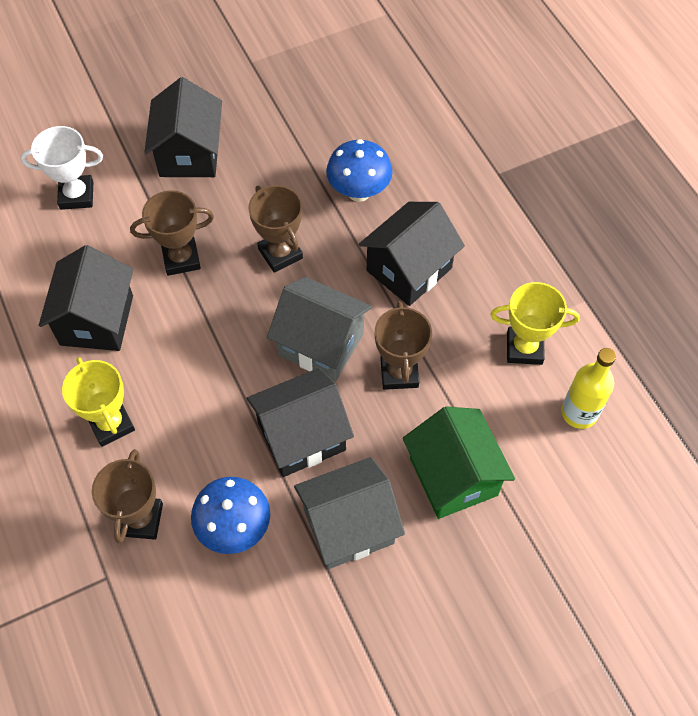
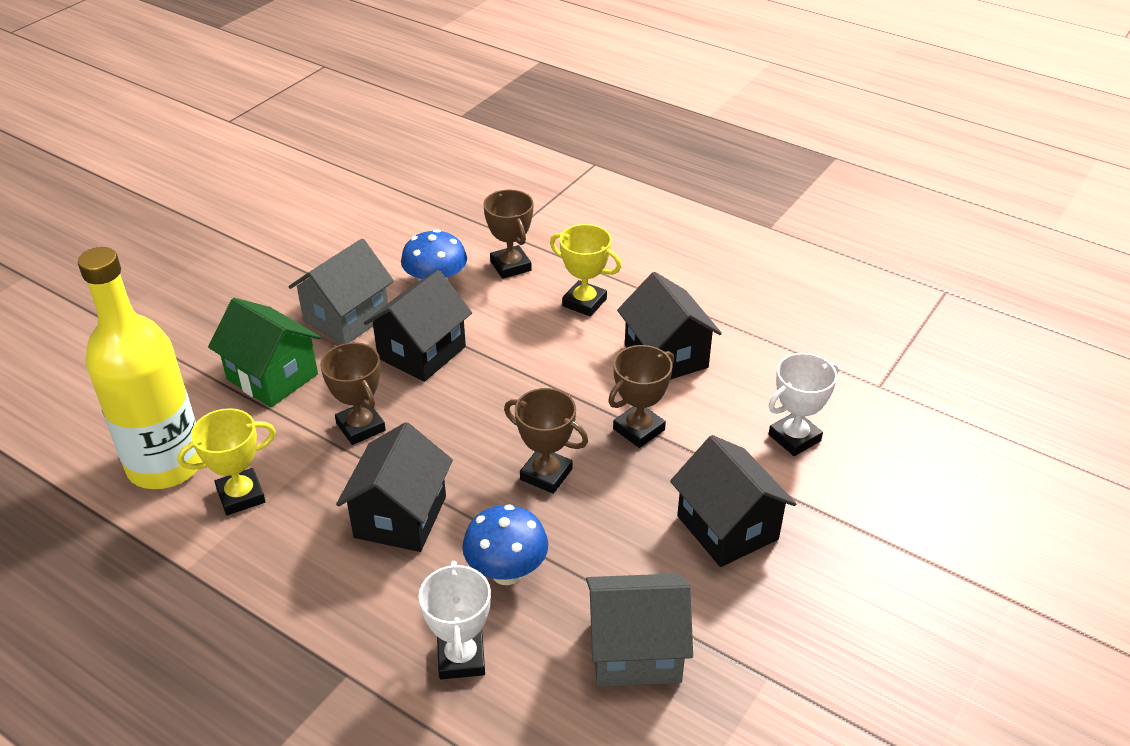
camera: 150 degrees right, 20 degrees down
grey house [267,277,372,382] -> grey house moved to [586,573,693,687]
yellow bottle [561,348,616,429] -> yellow bottle [78,247,203,489], size x1.96
none -> white trophy [419,561,491,679]

